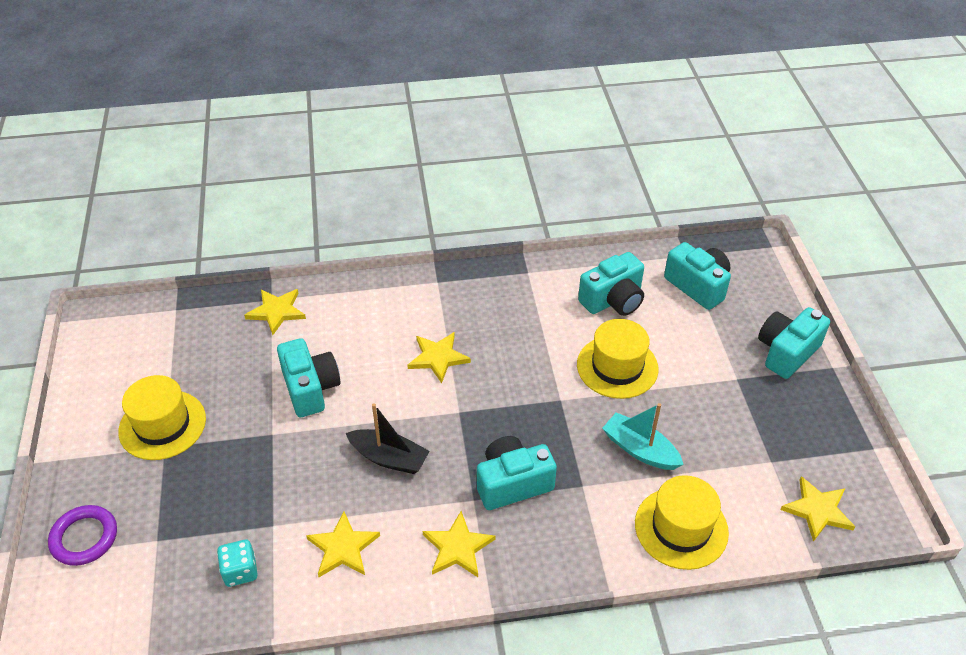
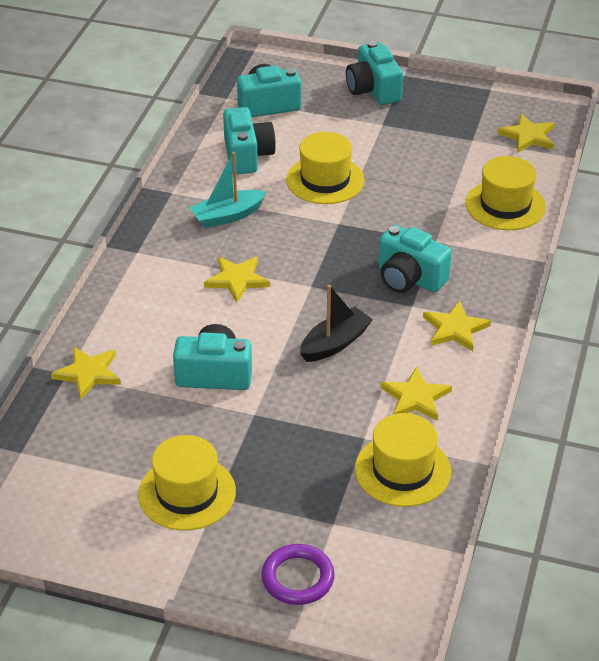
camera: 65 degrees left, 5 degrees down
turquoise dice [217,540,258,587] -> yellow hat [355,413,451,507]
turquoise camera [477,436,557,510] -> turquoise camera turned 60 degrees counterclockwise [378,225,452,293]
turquoise boat [602,403,684,470] -> turquoise boat moved to [189,152,267,228]

